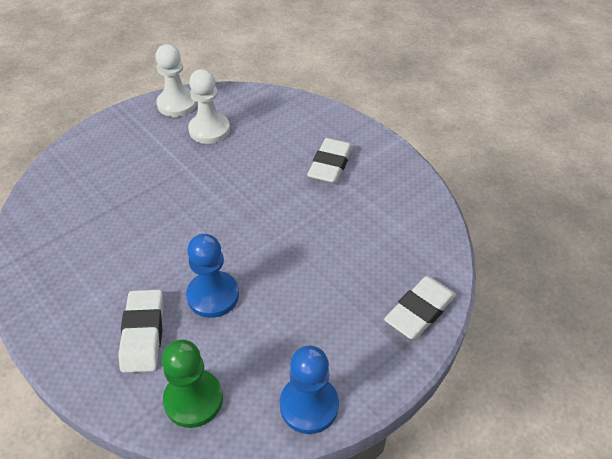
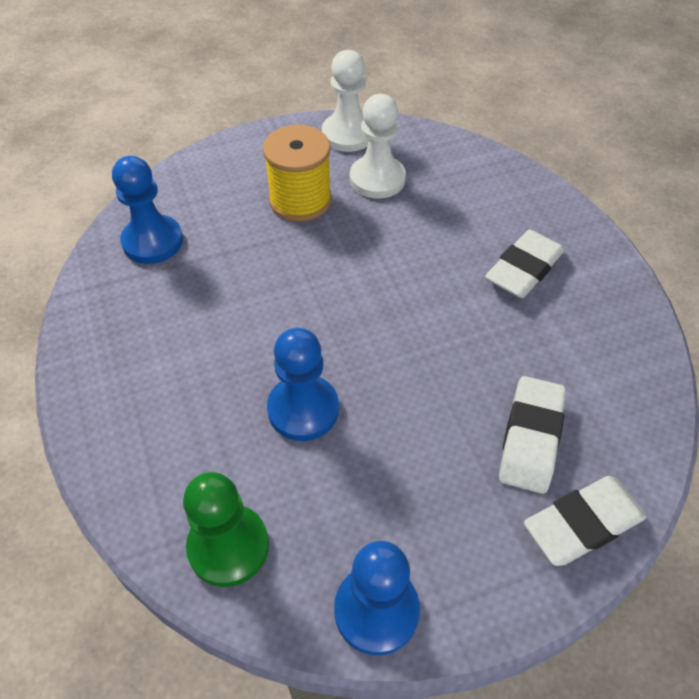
camera: 20 degrees right, 5 degrees up
white eraser [118,290,164,373] -> white eraser moved to [499,376,566,494]
none -> blue pawn [112,156,183,264]
none -> yellow spool [263,125,332,222]

